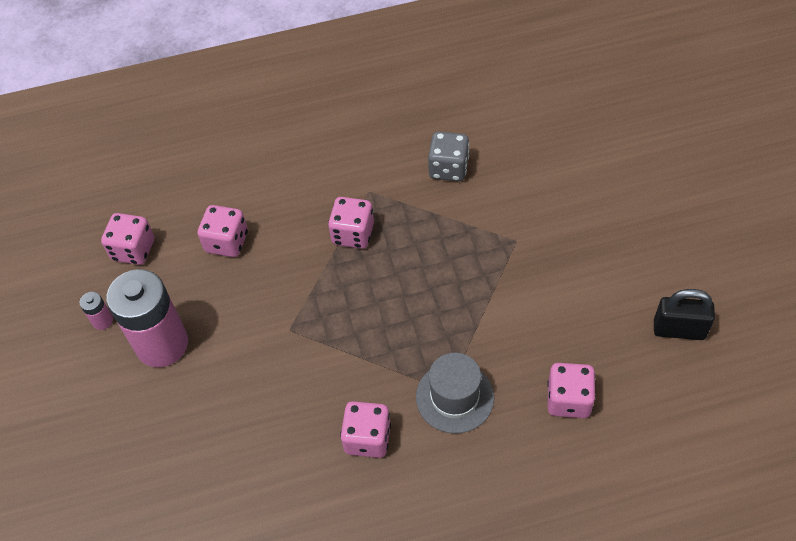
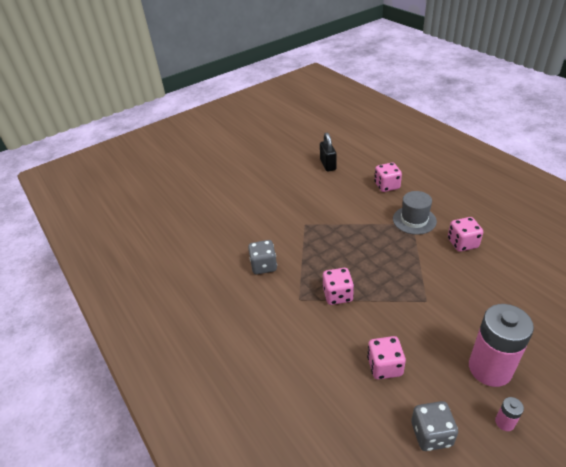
camera: 110 degrees left, 15 degrees down
pink dice [101,213,154,265] -> grey dice [411,401,458,451]

